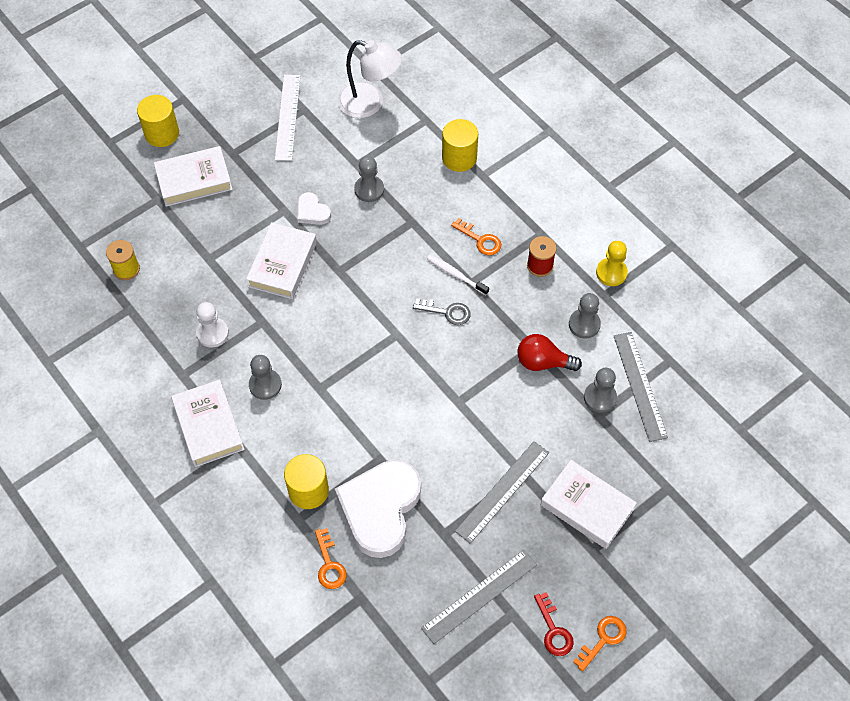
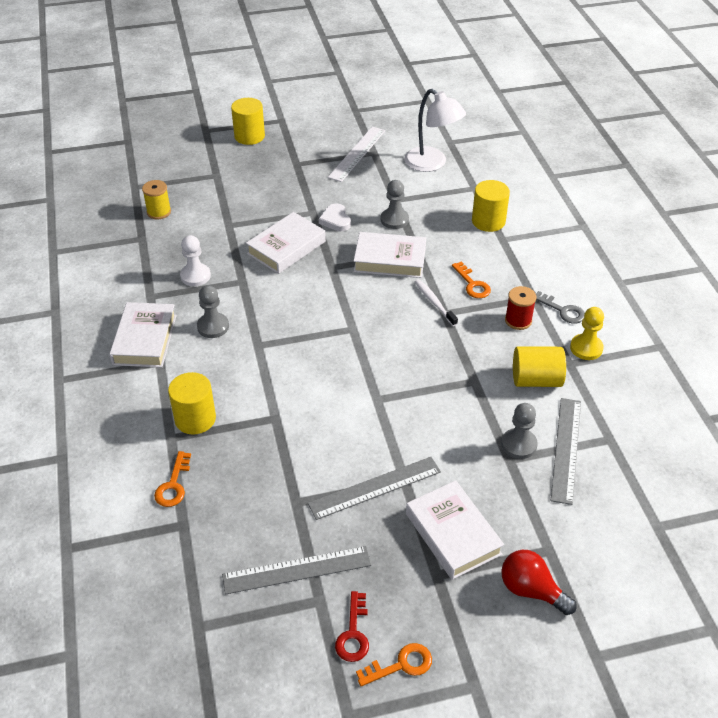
camera: 25 degrees right, 15 degrees down
white book [154,146,233,207] -> white book moved to [354,232,426,278]
white heart [335,460,421,558] -> none
grey key [413,298,471,325] -> grey key moved to [536,291,585,324]
red light bulb [517,334,582,371] -> red light bulb moved to [501,550,577,615]
grey pawn [569,293,601,339] -> yellow cylinder [513,346,566,387]

